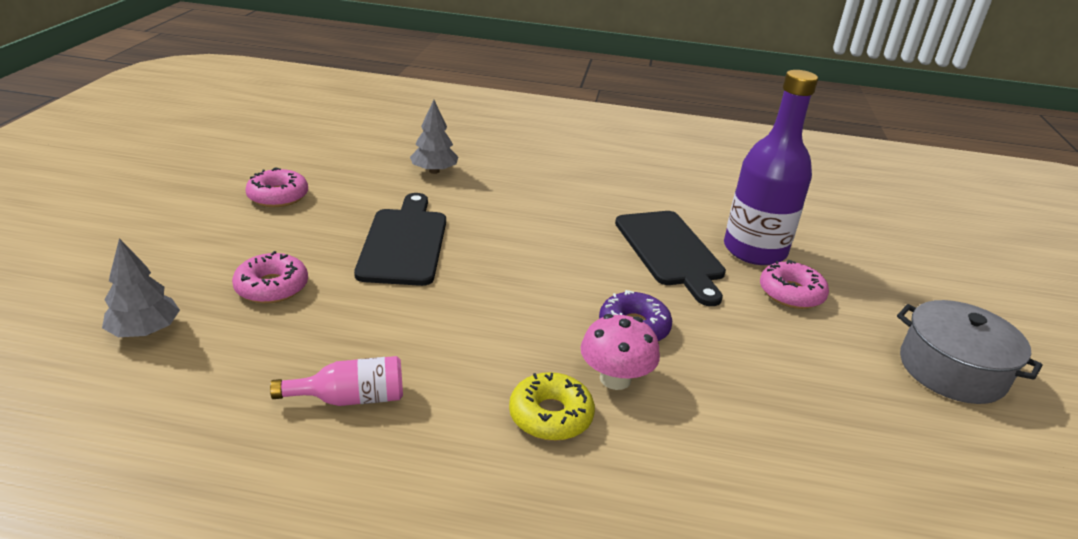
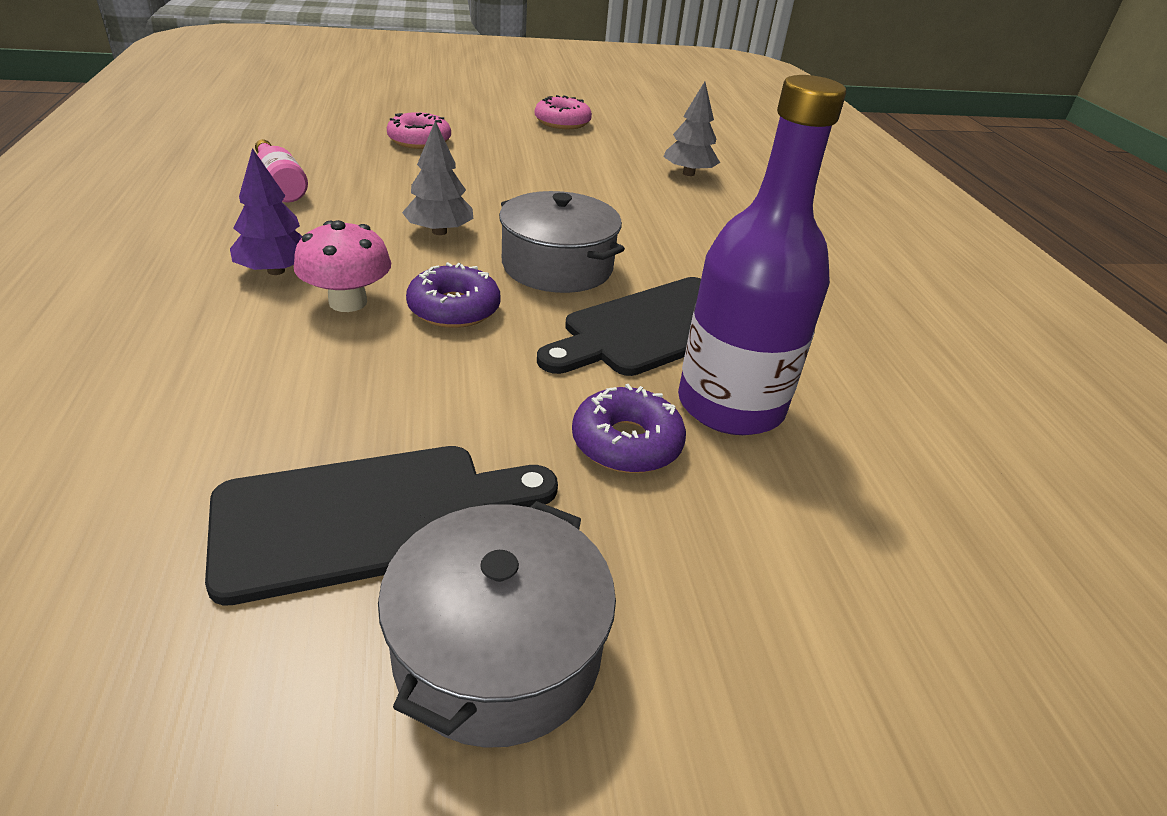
camera: 70 degrees right, 5 degrees up
grey tree [102,238,180,337] -> grey tree moved to [402,121,473,235]
black cutting board [354,193,446,286] -> black cutting board moved to [205,446,558,606]
yellow donut [509,372,595,441] -> purple tree [230,148,302,275]
pink donut [760,260,829,309] -> purple donut [572,384,686,473]
none -> grey pot [499,191,625,293]

